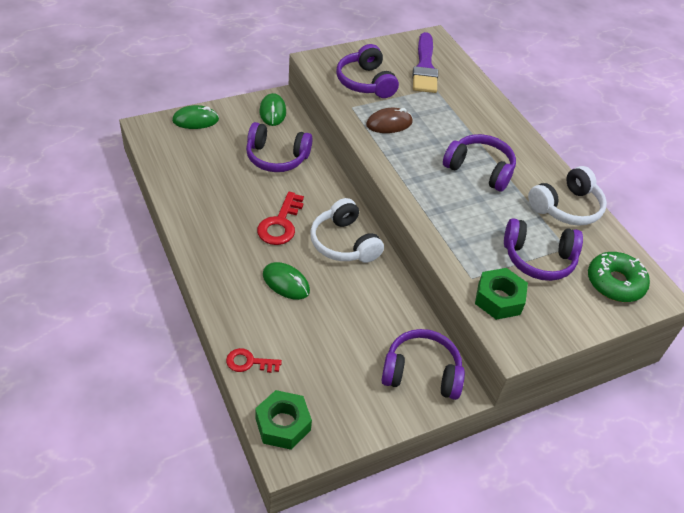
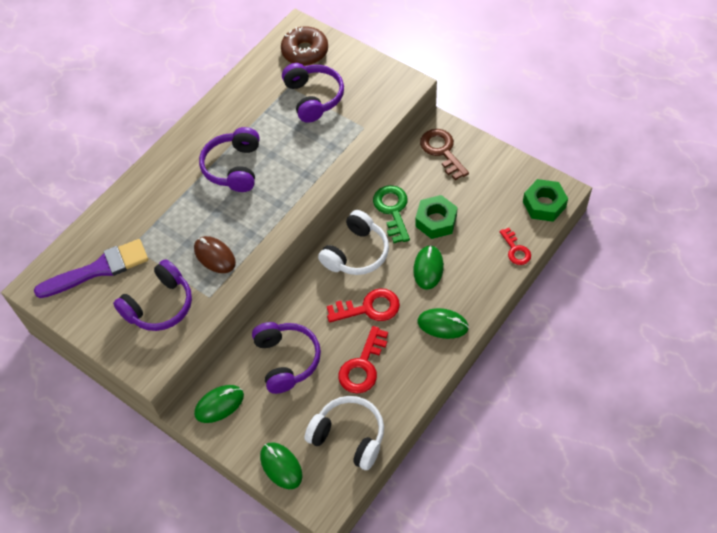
camera: 110 degrees left, 10 degrees up
purple headphones [381,329,465,400] -> brown key [420,129,469,180]
green nut [475,268,528,320] -> green nut moved to [415,195,458,239]
white headphones [528,166,607,226] -> white headphones moved to [305,396,384,470]
green donut [588,252,650,302] -> brown donut [281,26,328,66]
none -> red key [339,326,388,393]
none -> green key [373,185,410,243]
none -> green mouse [418,308,469,339]

